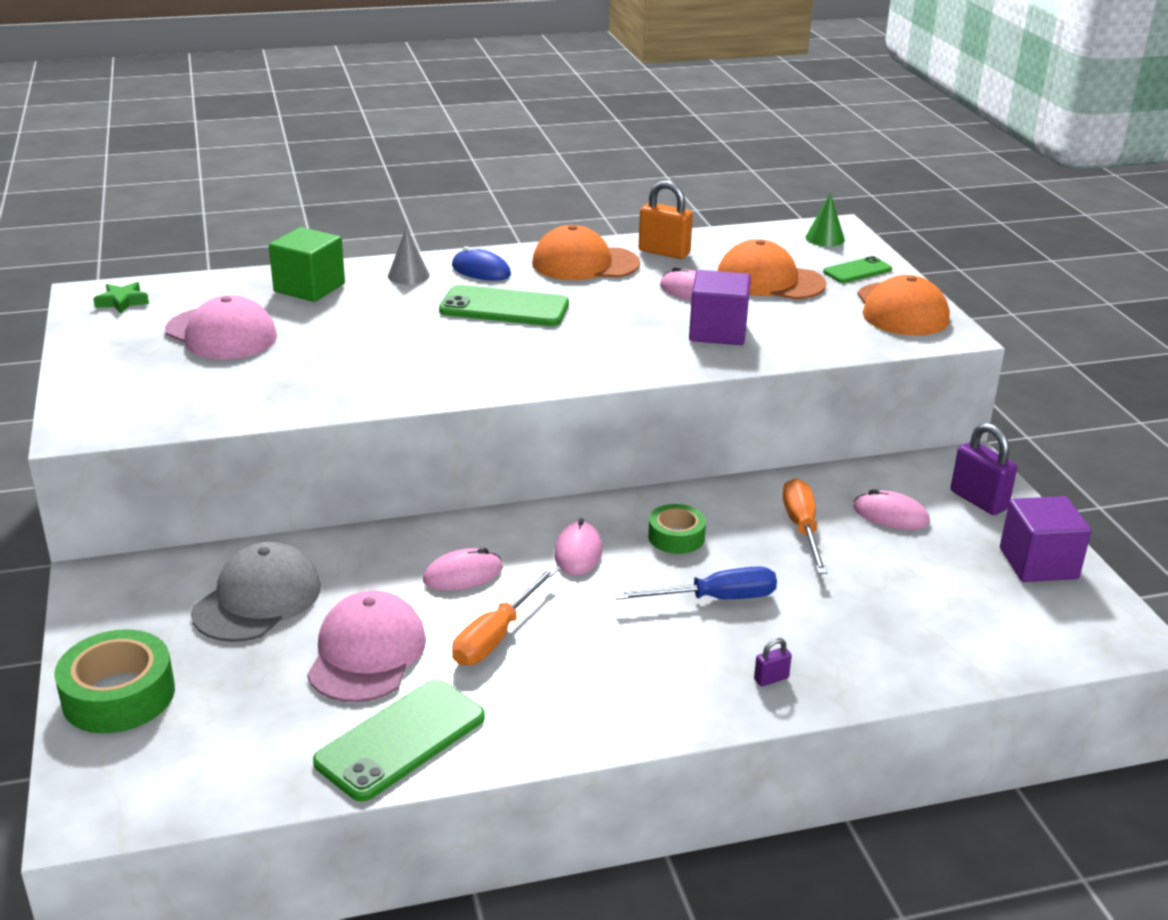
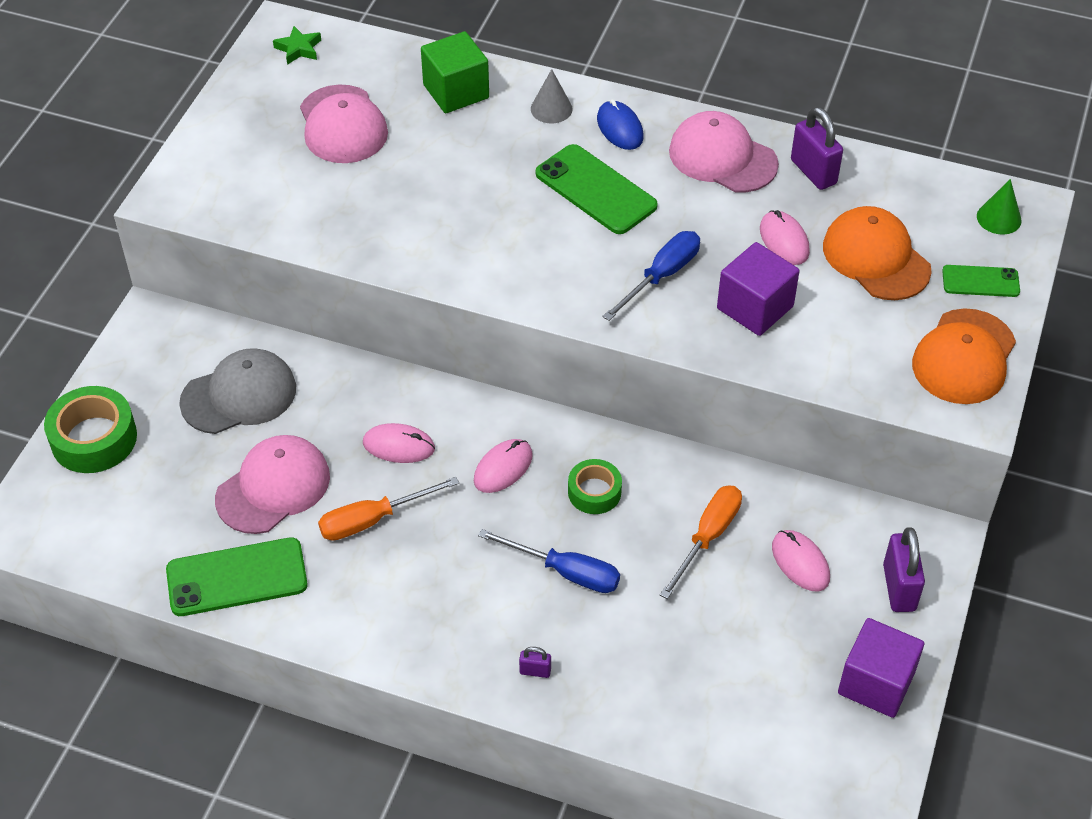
camera: 35 degrees right, 20 degrees up
orange cap [532,225,640,280] -> pink cap [669,111,779,192]
orange padlock [639,181,693,259] -> purple padlock [791,107,843,190]
none -> blue screwdriver [602,231,700,321]

